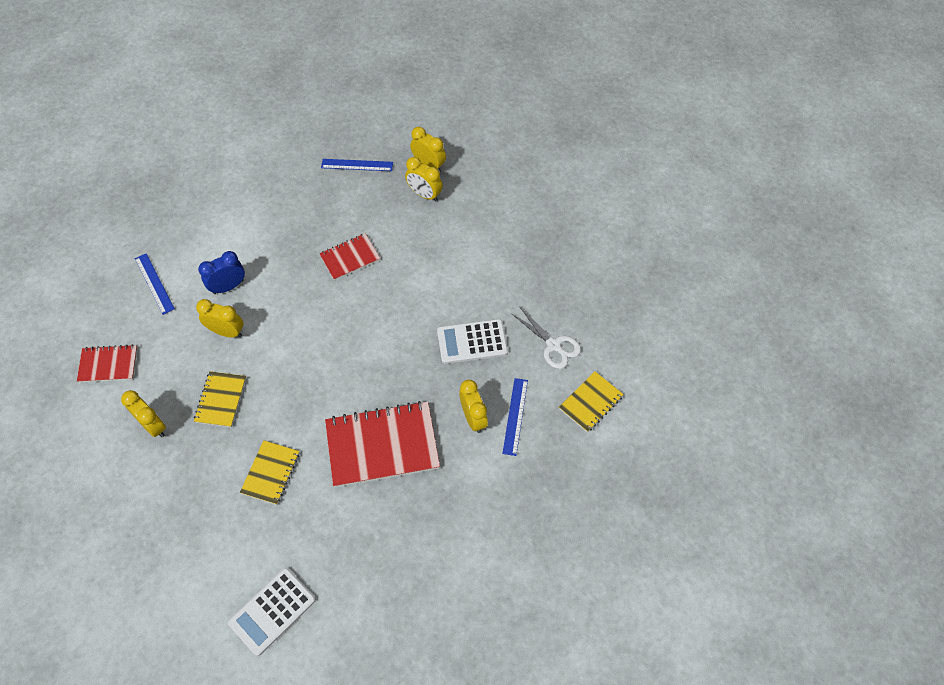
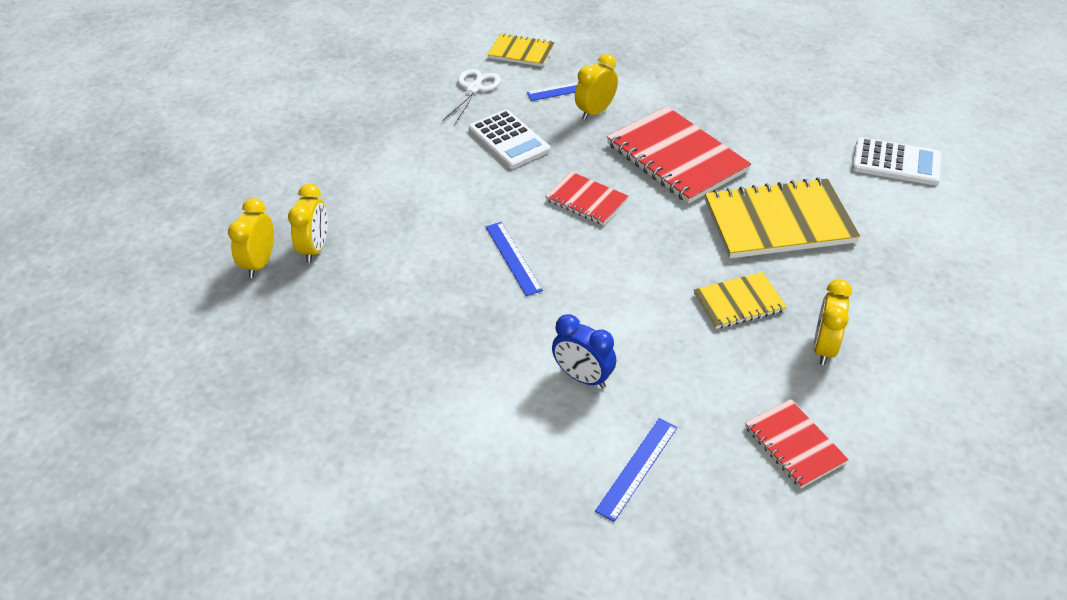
camera: 115 degrees left, 15 degrees down
yellow clock [196,299,243,338] -> none
yellow notebook [240,440,299,505] -> yellow notebook [705,177,860,258], size x1.84
red notebook [319,234,380,281] -> red notebook moved to [545,172,629,225]
blue ruler [321,159,393,171] -> blue ruler moved to [486,222,543,296]

